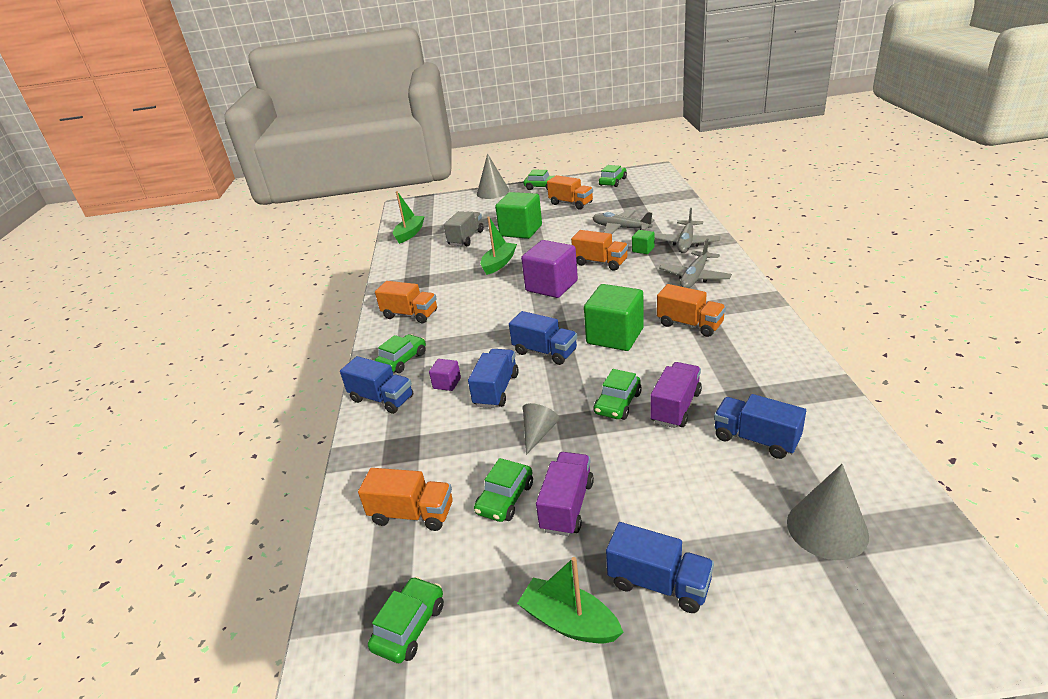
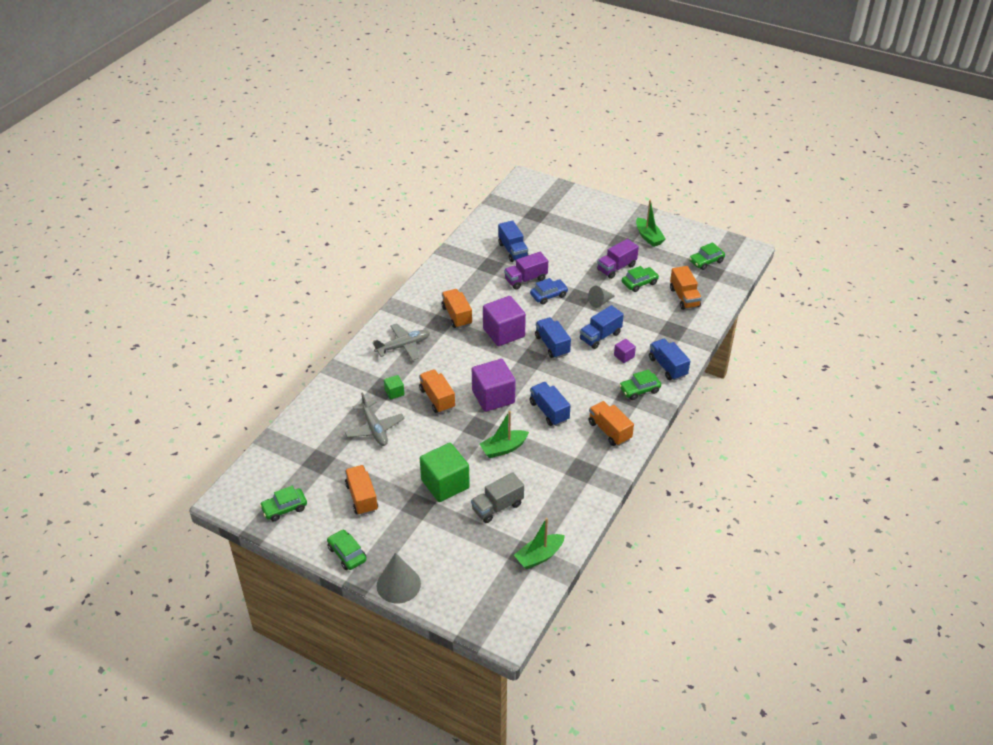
camera: 150 degrees left, 10 degrees up
orange truck [358,468,453,531] -> orange truck turned 150 degrees counterclockwise [670,266,702,310]
green cube [584,284,644,351] -> purple cube [483,296,526,346]
green car [594,369,642,420] -> blue car [530,278,568,305]
blue truck [606,522,714,613] -> blue truck moved to [530,382,571,426]
grey plane [654,208,720,253] -> none
grey cone [787,464,869,560] -> none

